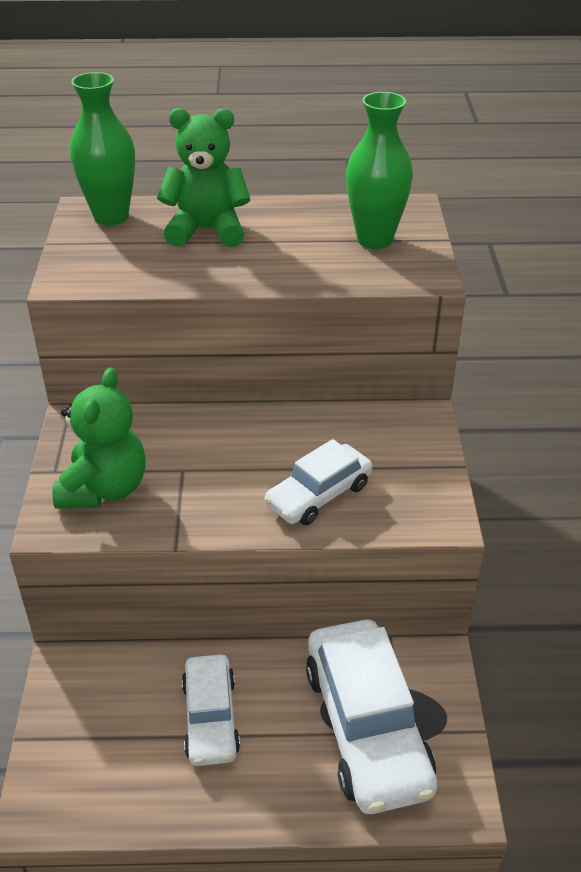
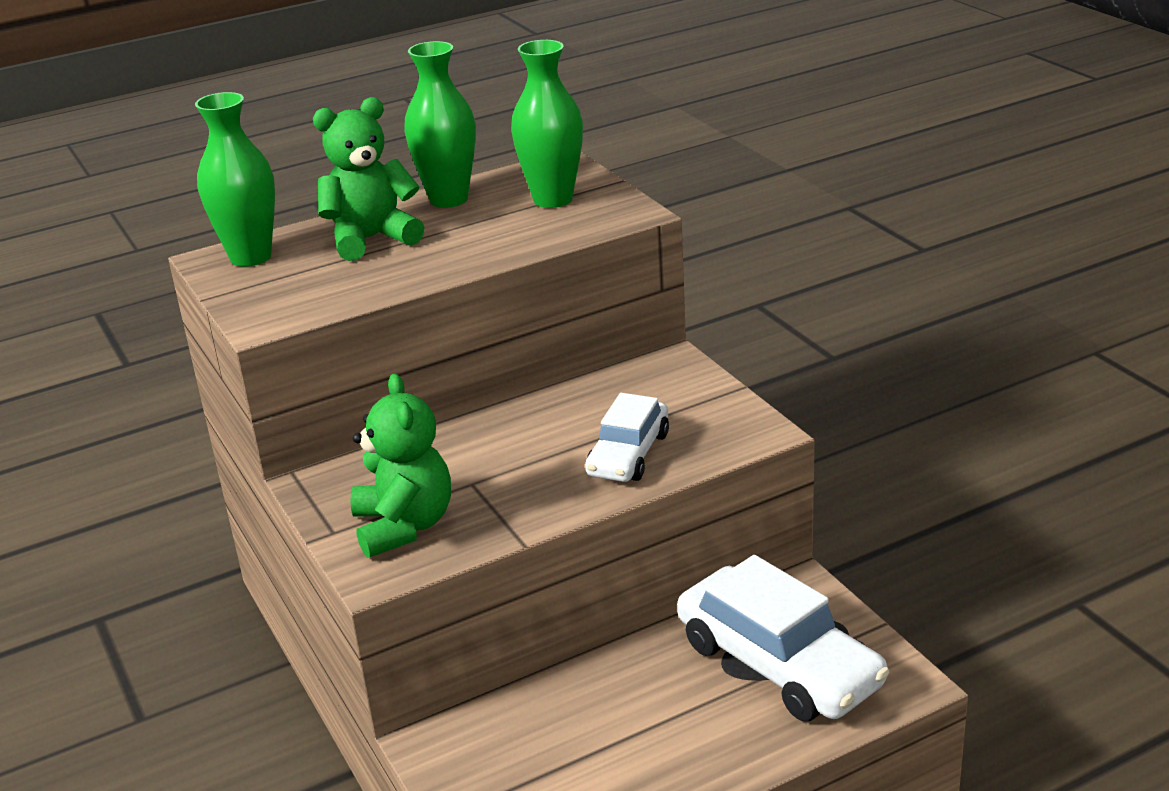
camera: 25 degrees left, 10 degrees down
white car [182,654,240,766] -> none
none -> green vase [404,41,476,208]

